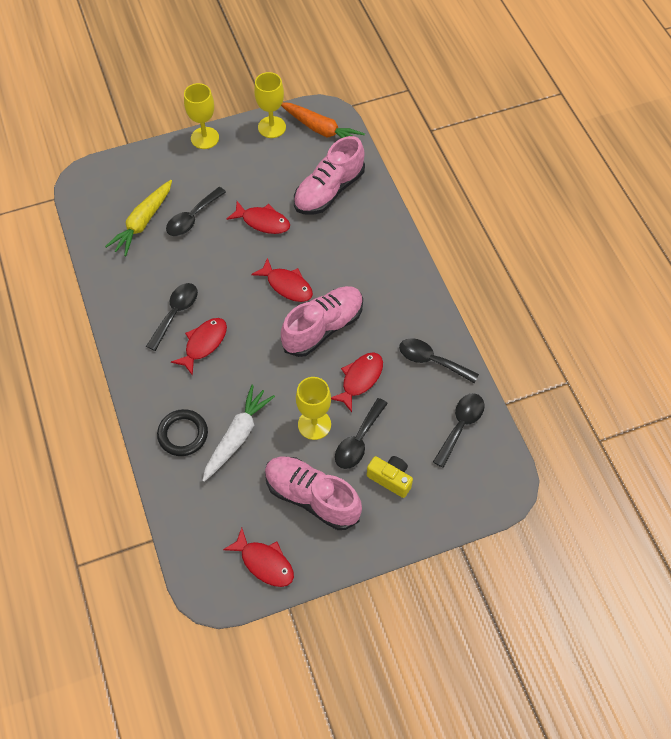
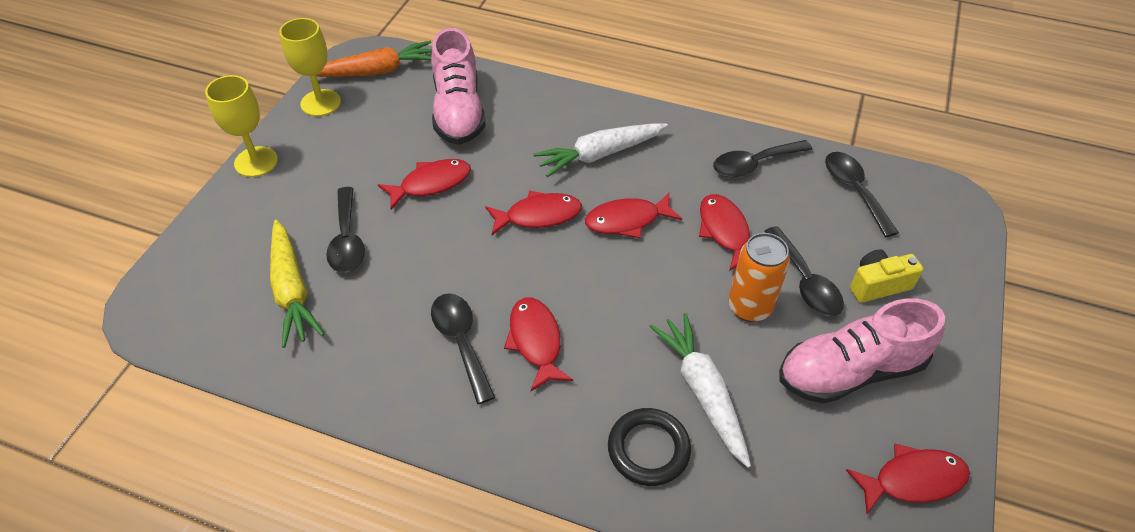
camera: 50 degrees left, 10 degrees down
pink shoe [281,286,363,357] -> red fish [585,193,682,238]
yellow goblet [296,377,331,440] -> orange can [728,233,790,322]
none -> white carrot [533,123,668,177]

